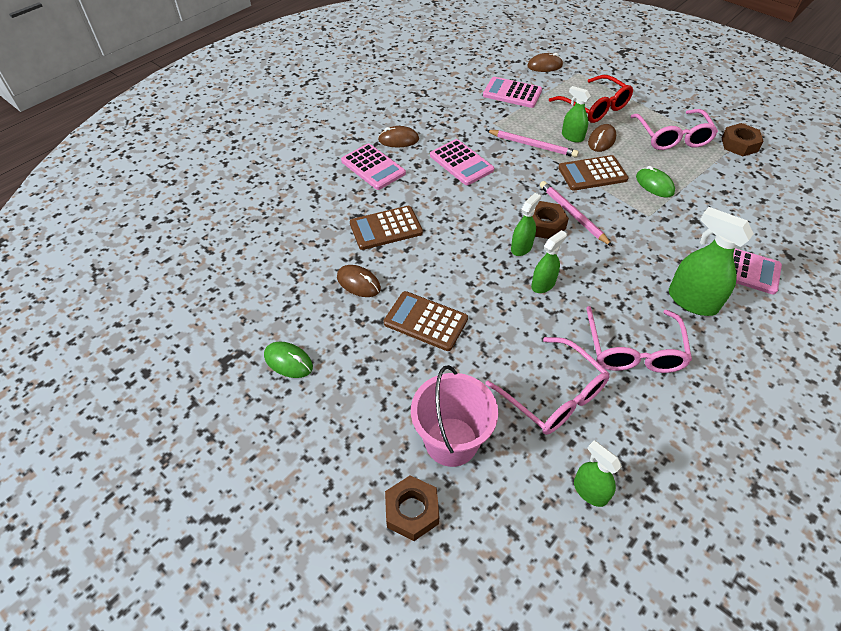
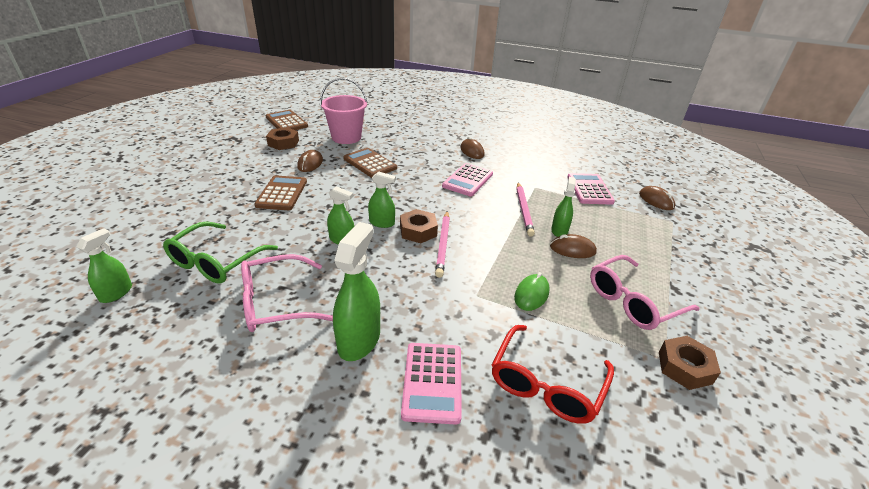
camera: 65 degrees right, 15 degrees down
green mouse [264,341,313,378] -> none
pink calculator [341,144,406,190] -> none
brown nut [385,475,439,541] -> brown nut moved to [266,127,299,150]
pink bucket [411,365,498,467] -> pink bucket moved to [320,78,368,144]
pink glasses [485,337,610,435] -> green glasses [163,221,278,283]
pink pencil [540,181,612,246] -> pink pencil turned 150 degrees clockwise [435,211,450,278]
red glasses [549,75,633,123] -> red glasses moved to [492,325,614,424]
brown calculator [558,155,629,191] -> brown calculator moved to [265,110,308,130]

